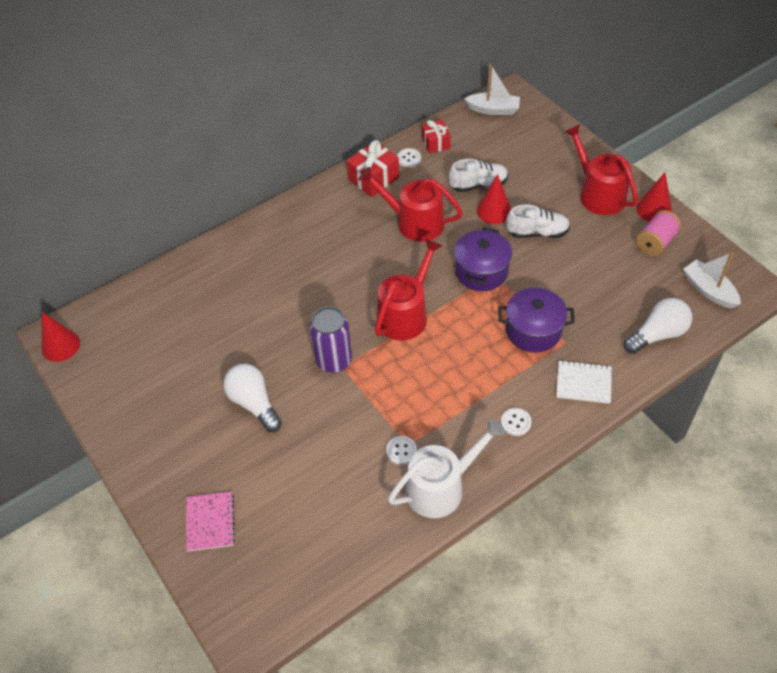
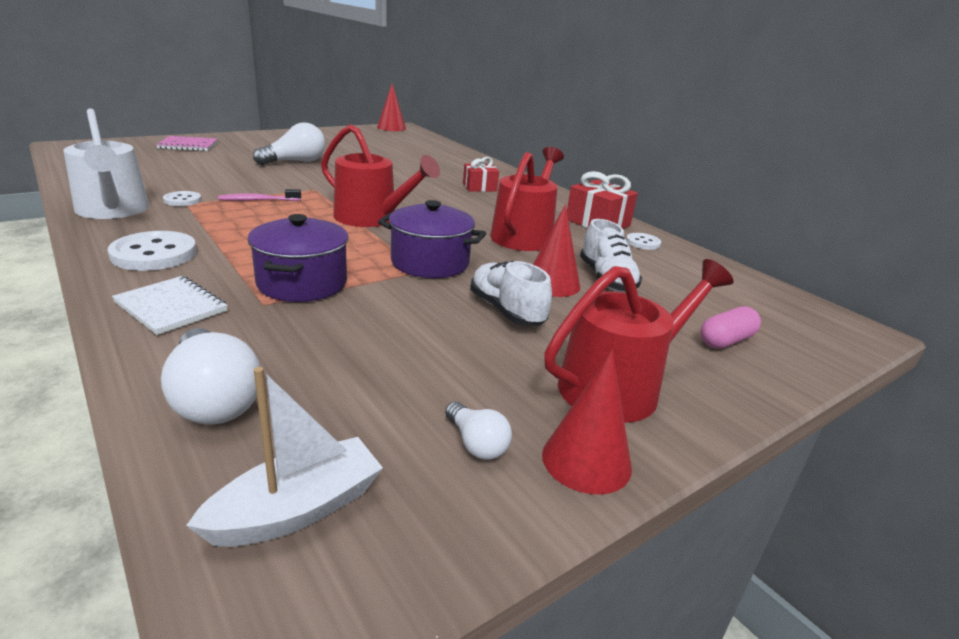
camera: 85 degrees right, 25 degrees down
purple can [310,306,352,373] -> none
red gift [422,120,451,153] -> red gift moved to [463,157,499,192]
white boat [464,64,520,115] -> none
white button [501,408,531,436] -> white button [107,231,197,271], size x1.84
white shoe [506,204,570,238] -> white shoe turned 150 degrees clockwise [470,261,552,326]
white notebook [556,360,612,404] -> white notebook turned 60 degrees counterclockwise [112,276,228,335]
pink spool [636,210,682,256] -> white light bulb [445,401,512,460]
none -> pink toothbrush [218,189,301,201]
none -> pink capsule [700,306,761,349]

